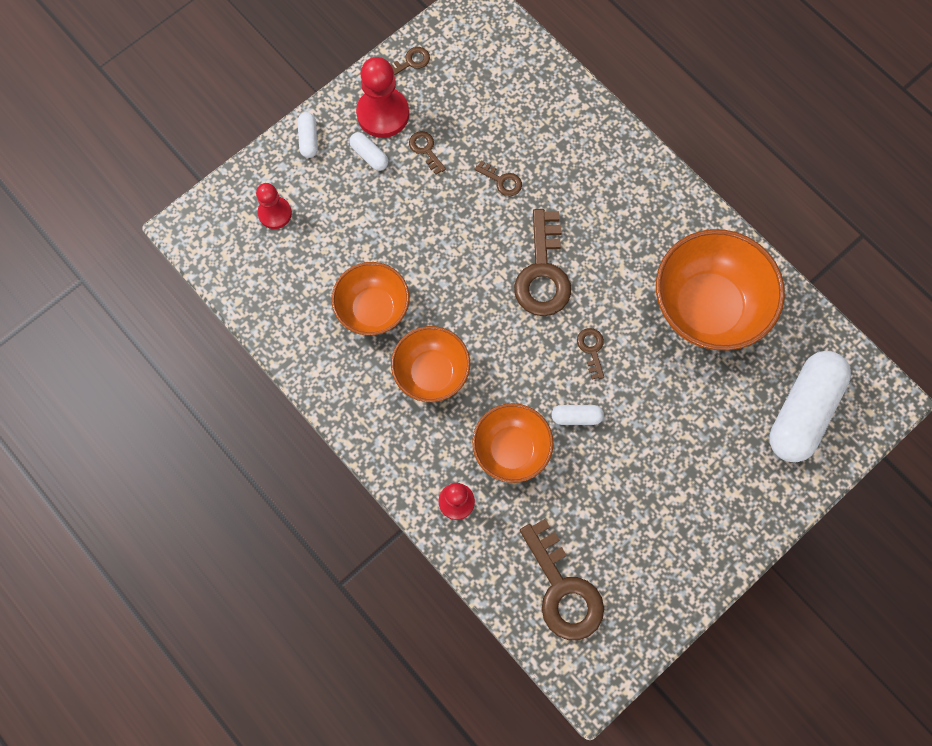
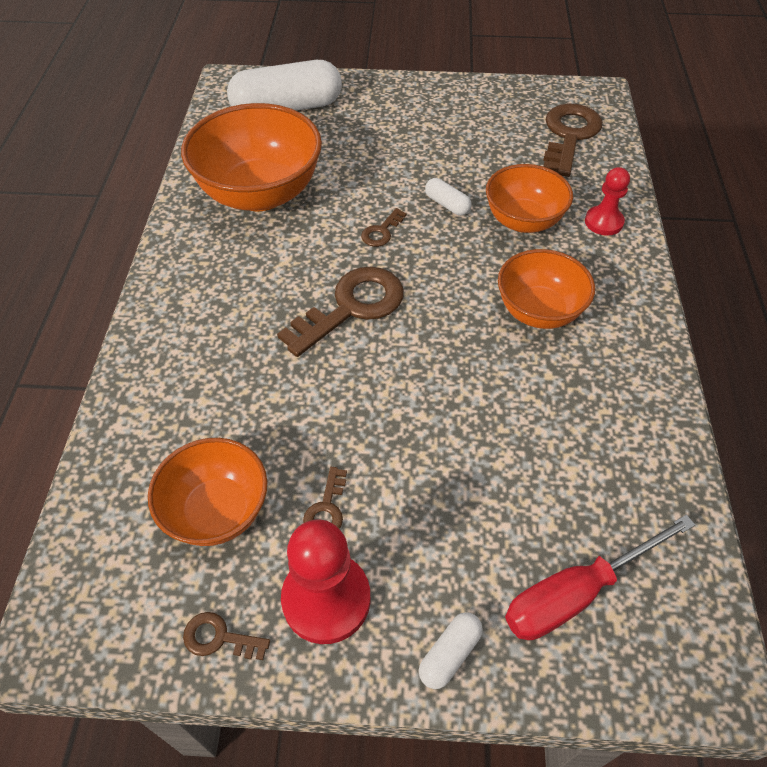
camera: 135 degrees left, 20 degrees down
red pawn [256,183,292,229] -> red screwdriver [505,514,695,640]
orange bowl [332,262,409,335] -> orange bowl moved to [148,438,267,546]
white capsule [350,132,388,171] -> none
brown key [474,161,522,196] -> none

